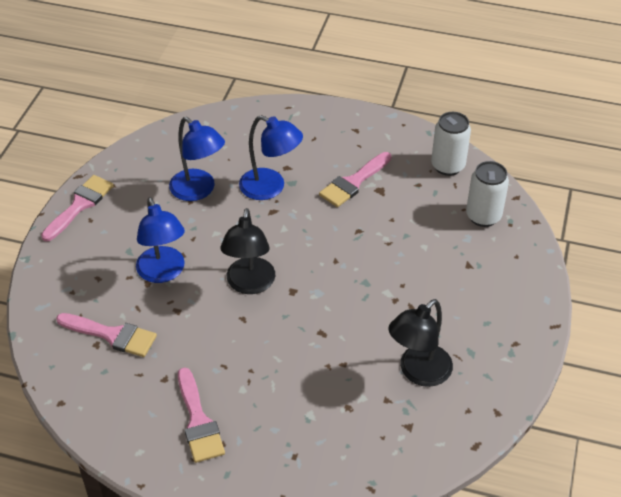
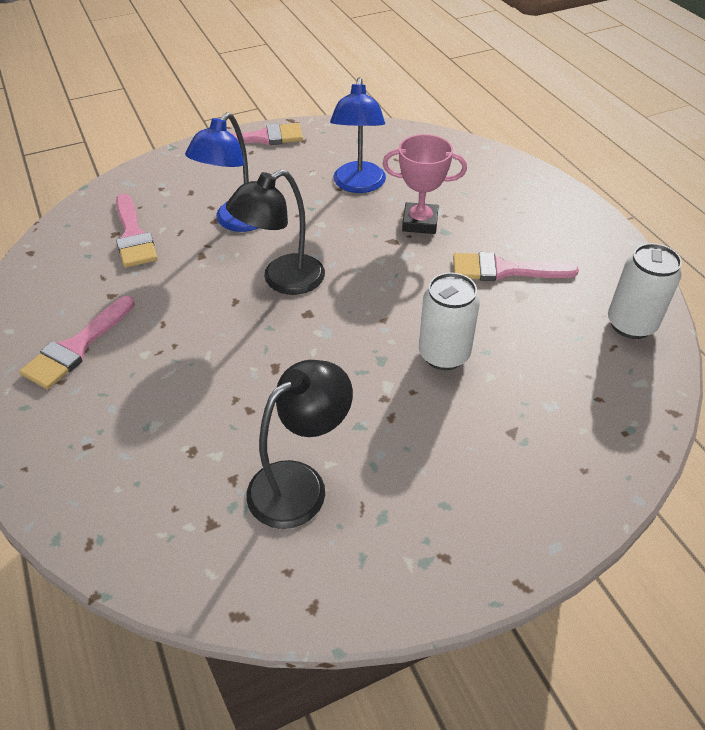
camera: 50 degrees right, 0 degrees up
blue lamp [239,115,303,200] -> pink trophy [383,134,467,234]
black lamp [388,299,453,387] -> black lamp turned 135 degrees clockwise [246,360,353,529]
white can [466,161,509,227] -> white can moved to [419,273,480,370]

